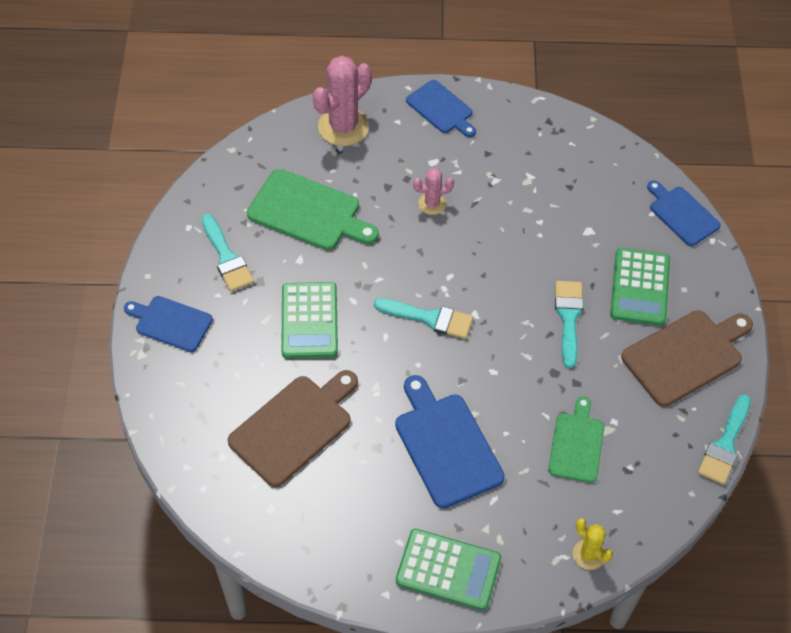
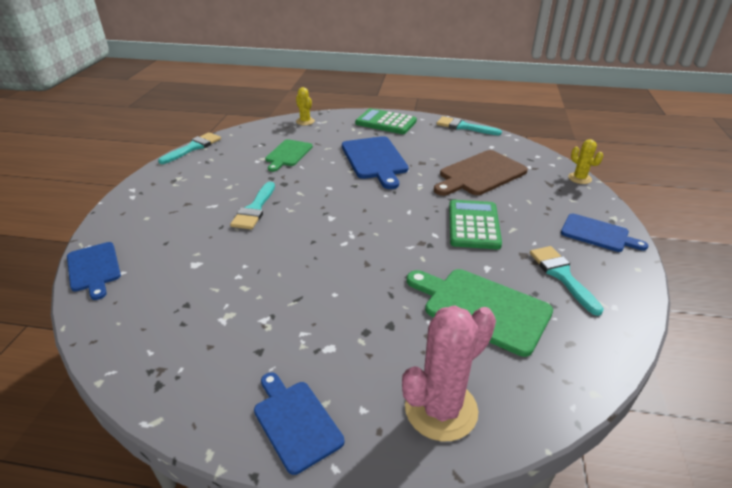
camera: 170 degrees left, 20 degrees down
turquoise brush [374,298,473,339] -> turquoise brush moved to [437,116,502,135]
pink cactus [413,168,454,215] -> none
green calculator [610,248,670,326] -> none
brown cutting board [621,310,753,407] -> none
none -> yellow cactus [568,139,603,184]

